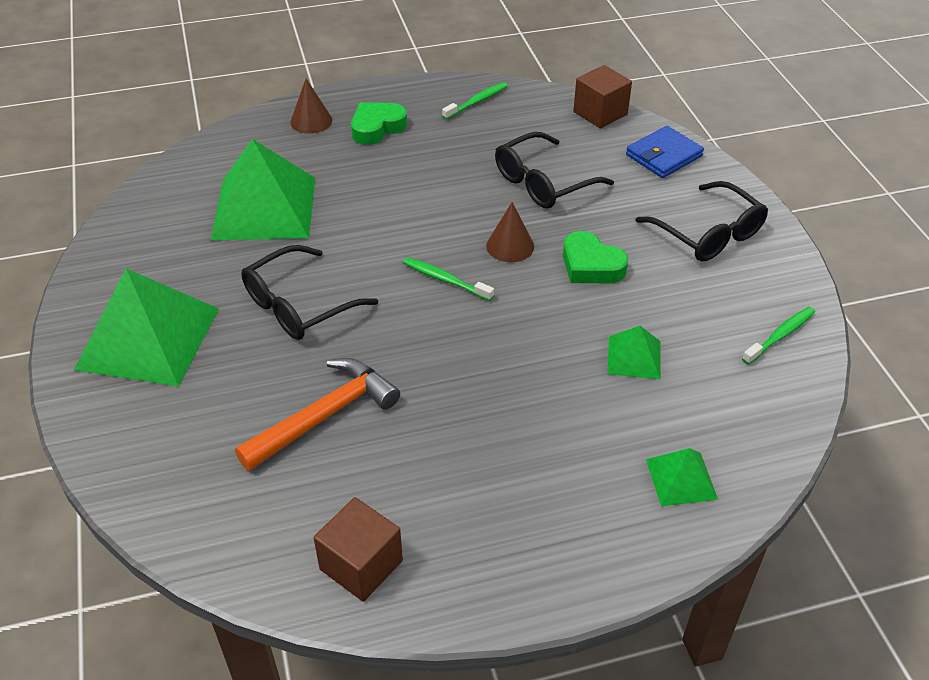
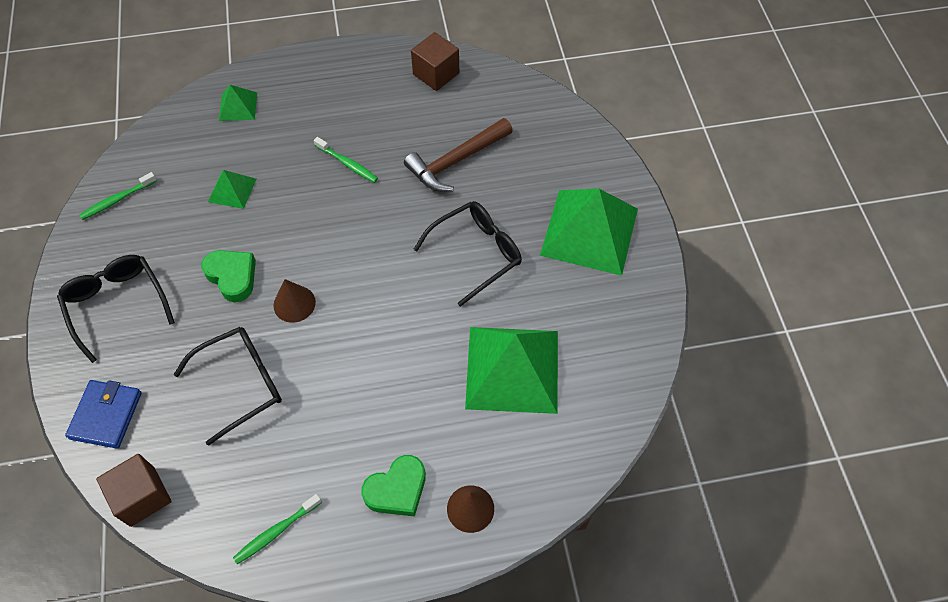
camera: 175 degrees left, 15 degrees up
orange hammer [235,358,400,471] -> brown hammer [404,118,513,192]
green toothbrush [403,258,494,301] -> green toothbrush moved to [314,137,378,183]
blue wallet [626,126,704,178] -> blue wallet turned 45 degrees counterclockwise [65,380,142,449]

